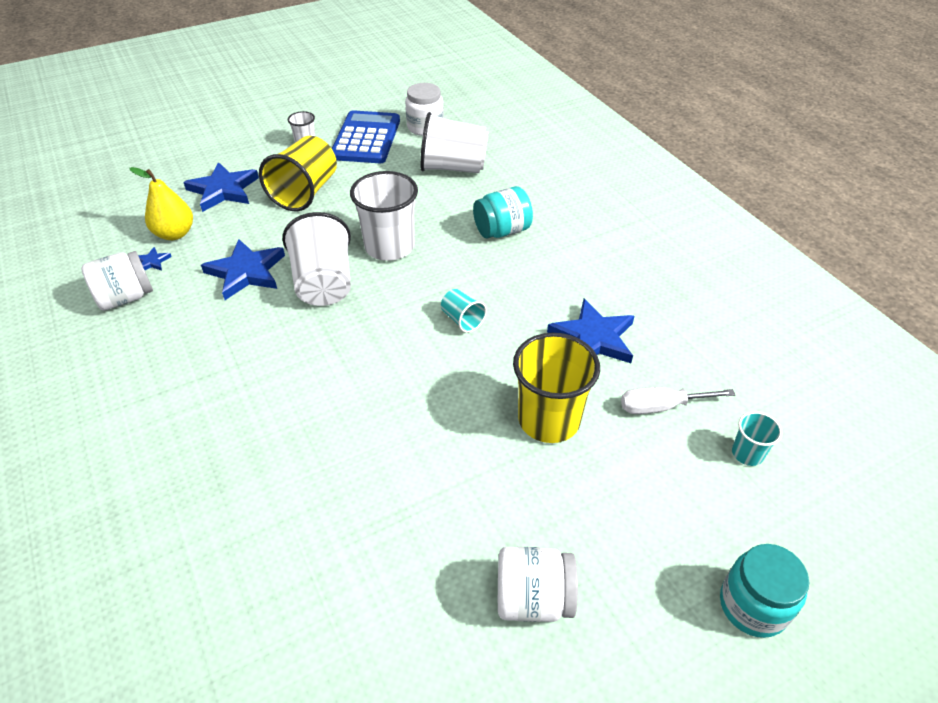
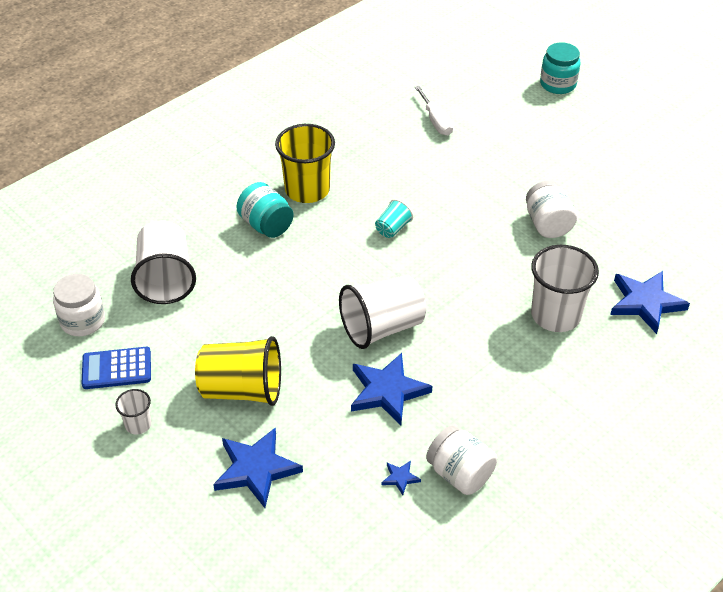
camera: 105 degrees left, 0 degrees up
yellow pear [129,167,193,240] -> none
blue calculator [332,110,400,163] -> blue calculator [82,347,151,389], size x0.64
white cup [350,171,418,261] -> white cup moved to [531,245,599,332]
white jar [498,547,578,622] -> white jar moved to [526,181,577,238]
yellow cup [513,333,600,443] -> yellow cup moved to [275,124,335,203]
blue star [547,299,634,363] -> blue star moved to [610,271,690,334]
turquoise cup [732,411,782,466] -> none

